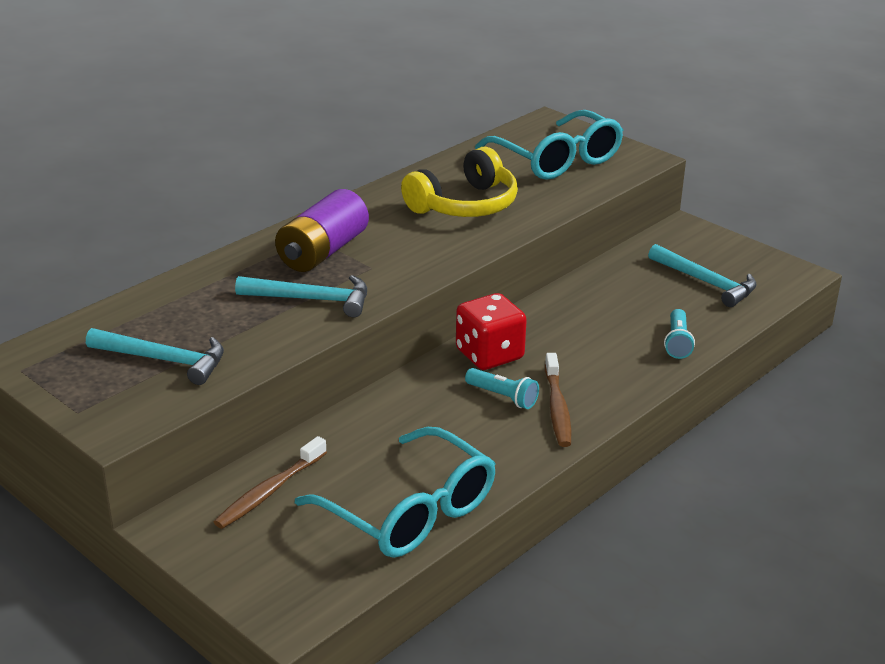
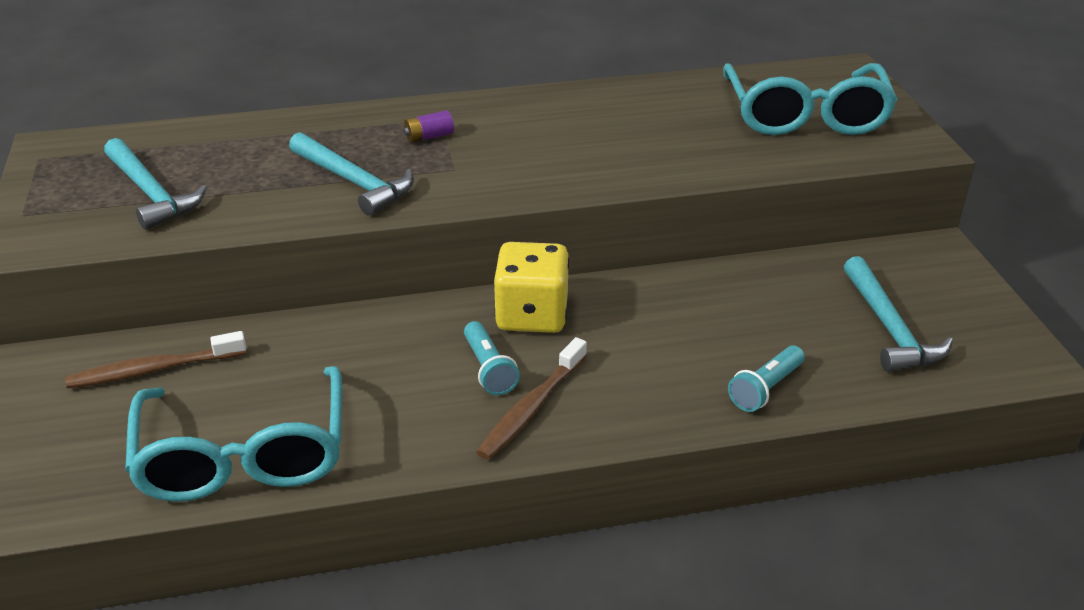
camera: 35 degrees right, 5 degrees up
purple battery [275,189,369,272] -> purple battery [404,110,454,143], size x0.41
yellow headphones [401,147,518,217] -> none
red dice [456,293,527,370] -> yellow dice [494,242,570,333]

